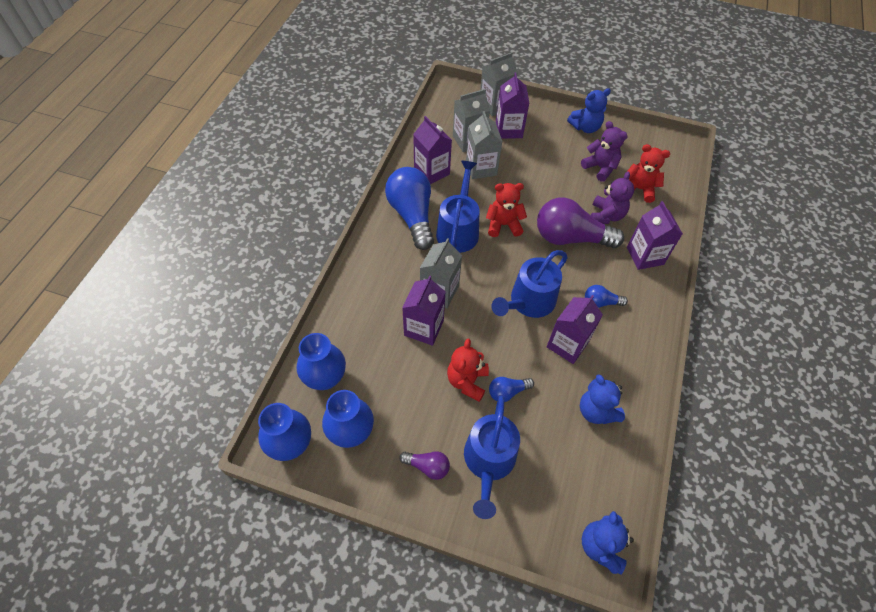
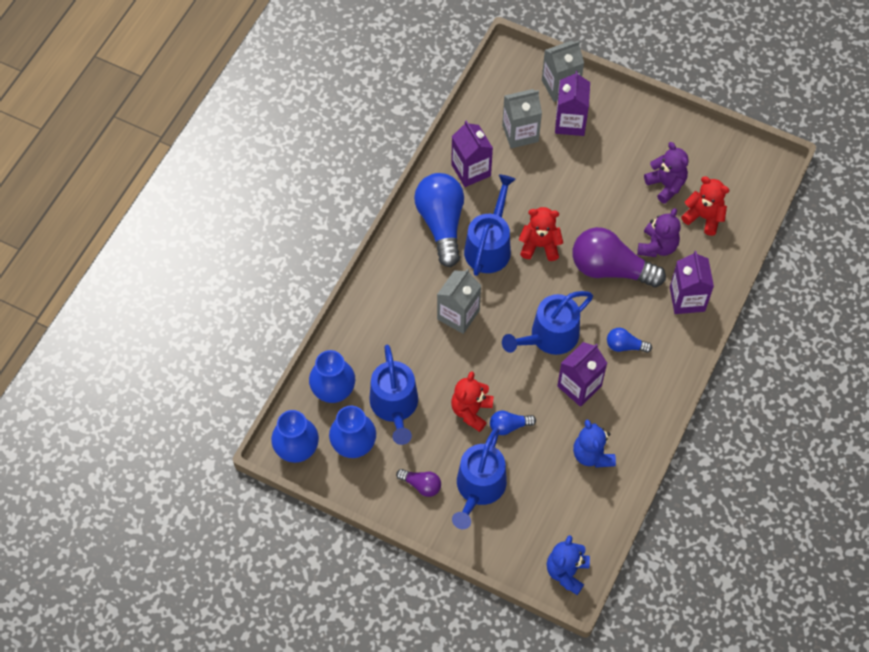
camera: 10 degrees right, 5 degrees up
purple carton [402,275,445,346] -> none
grey carton [466,111,503,179] -> none
blue teddy bear [567,88,611,133] -> none
none -> blue watering can [370,345,418,445]

